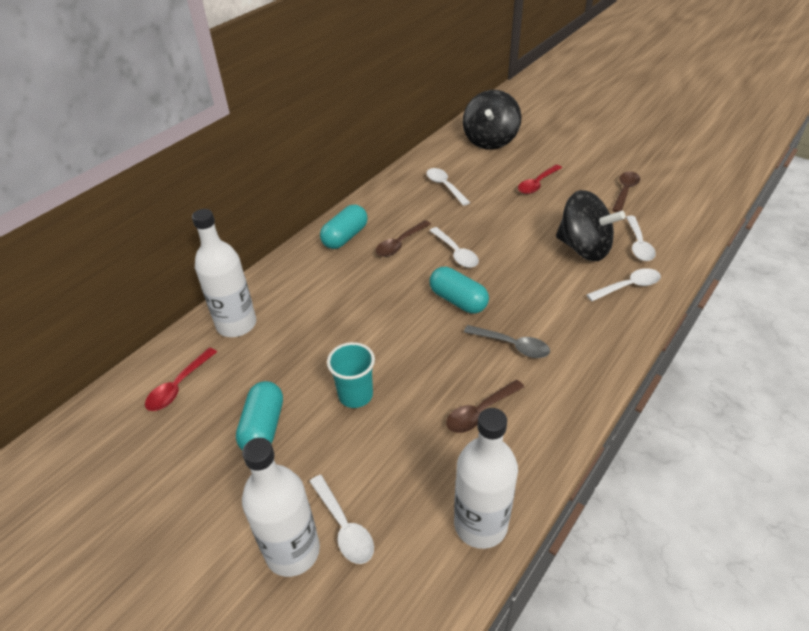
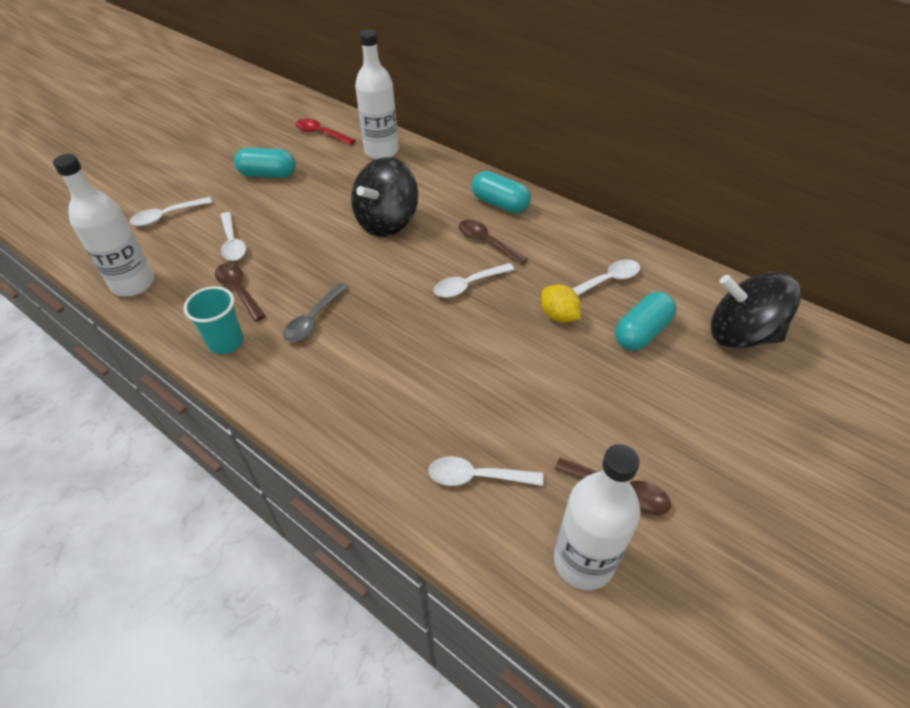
camera: 90 degrees right, 5 degrees up
white bottle [242,438,320,577] -> white bottle moved to [554,444,641,590]
turquoise cup [327,342,375,408] -> turquoise cup moved to [183,286,244,354]
turquoise capsule [429,267,489,314] -> turquoise capsule moved to [615,292,677,351]
red spoon [518,165,562,194] -> none
black spinning top [556,190,626,261] -> black spinning top moved to [351,157,418,237]
white spoon [586,268,661,301] -> white spoon moved to [220,212,246,261]
none -> yellow lemon [541,284,581,323]

